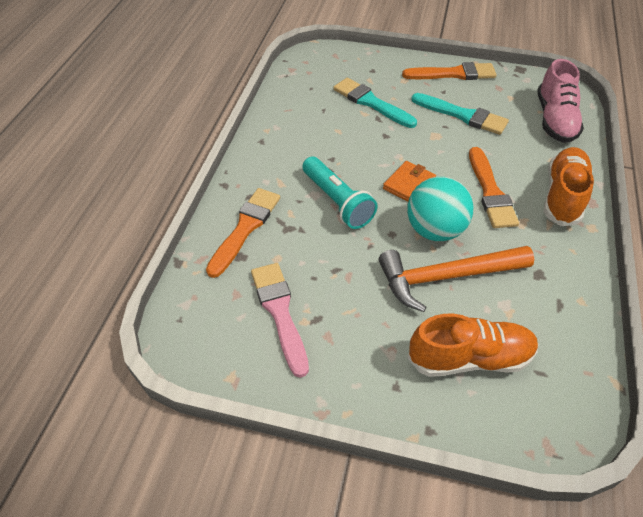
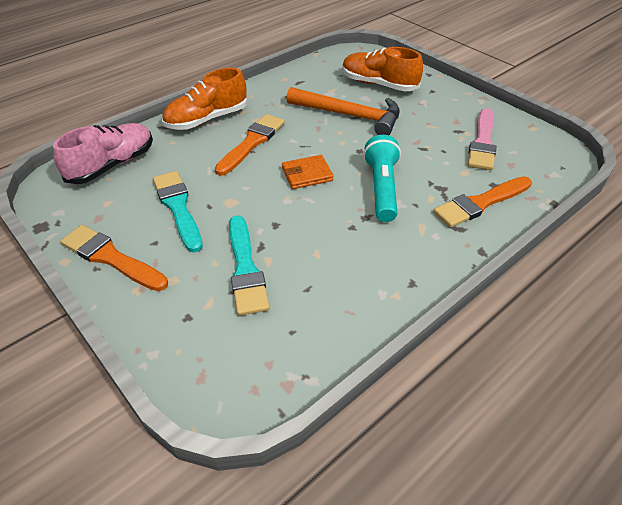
camera: 145 degrees left, 5 degrees down
turquoise ball [407,177,473,241] -> none

